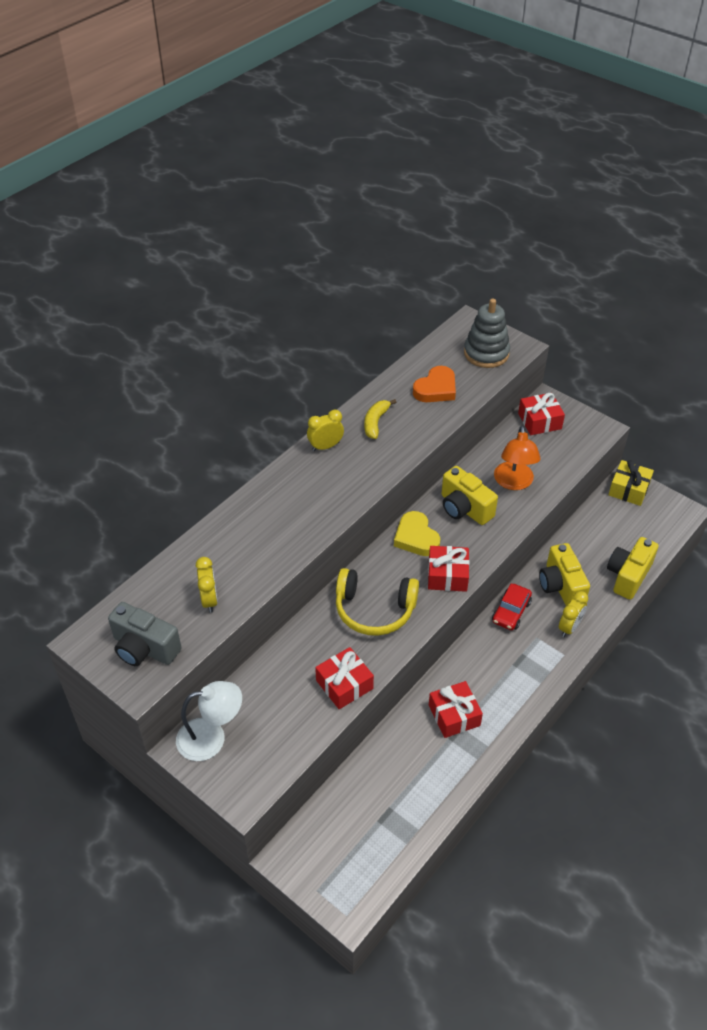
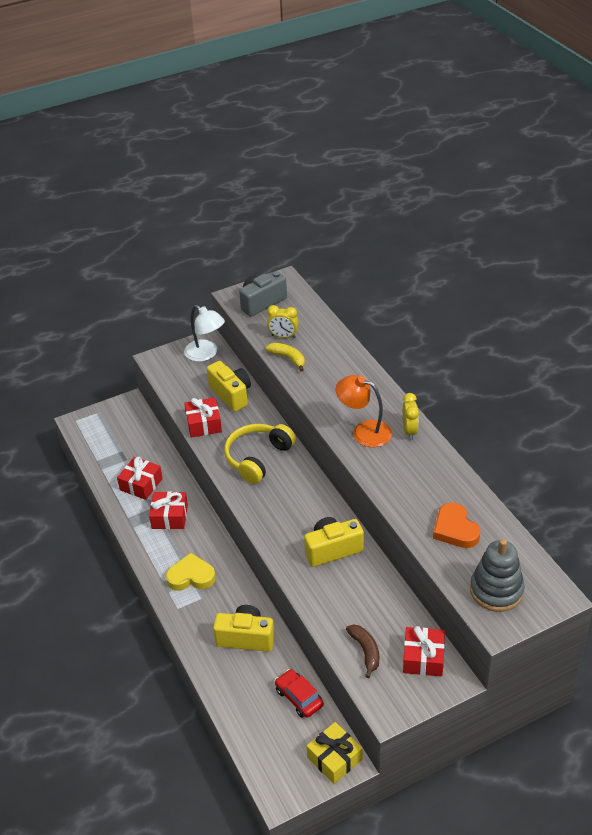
camera: 115 degrees right, 5 degrees down
white lamp [176,681,242,761] -> white lamp turned 60 degrees counterclockwise [184,305,225,362]
yellow banana [364,399,396,439] -> yellow banana moved to [266,343,305,371]
yellow heart [394,511,441,556] -> yellow heart moved to [166,553,216,591]
red gift [428,546,470,592] -> red gift moved to [117,457,163,500]
red car [492,584,532,630] -> red car moved to [275,669,324,718]
orange lamp [494,426,540,490] -> orange lamp moved to [336,375,392,447]
yellow clock [559,591,588,637] -> none
yellow camera [607,537,658,600] -> yellow camera moved to [207,361,251,412]
none -> brown banana [346,624,379,678]

